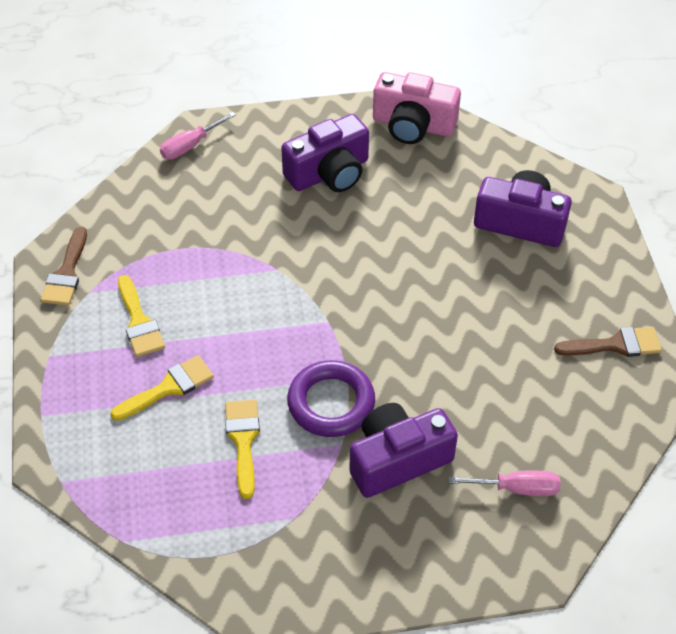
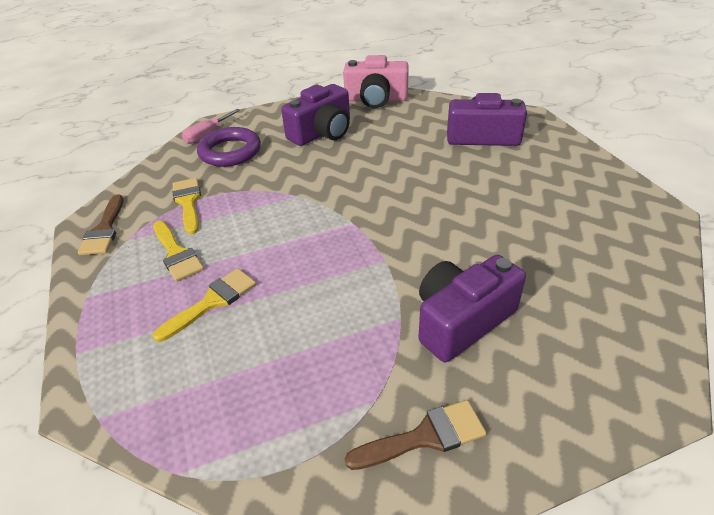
camera: 10 degrees left, 10 degrees down
yellow brush [225,400,260,499] -> yellow brush moved to [173,178,201,234]
purple ring [287,360,375,437] -> purple ring moved to [197,127,261,167]
pink screwdriver [449,471,560,496] -> none
brown brush [554,327,662,357] -> brown brush moved to [345,400,487,470]

